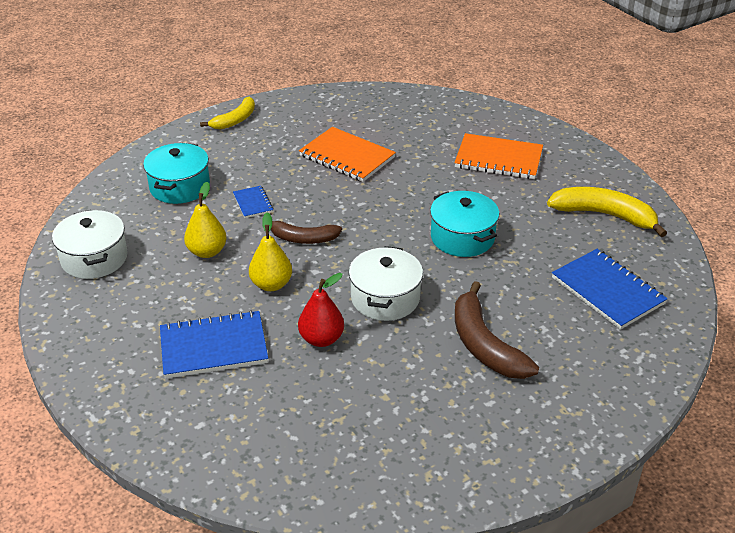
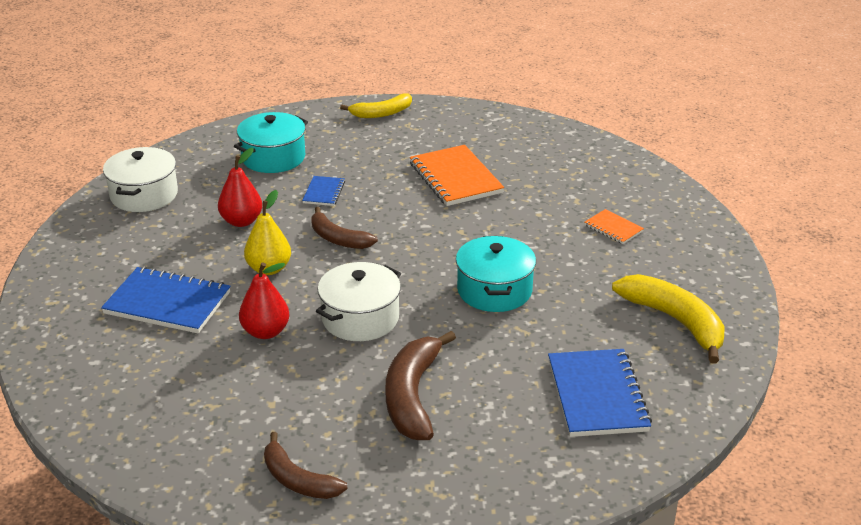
camera: 30 degrees right, 5 degrees down
yellow pear [184,182,227,258] -> red pear [218,148,262,227]
orange notebook [454,133,543,179] -> orange notebook [584,209,644,244], size x0.51
none -> brown banana [264,432,348,499]

